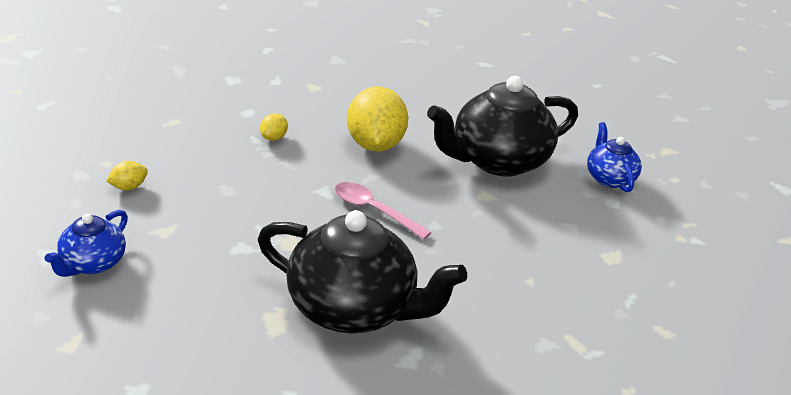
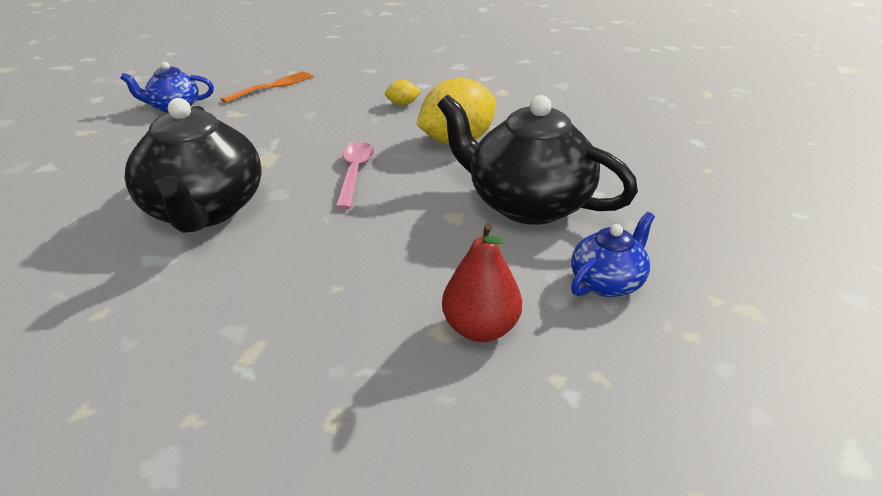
camera: 60 degrees right, 0 degrees up
yellow lemon [106,161,148,190] -> orange fork [221,71,314,103]
none -> red pear [442,223,522,342]

